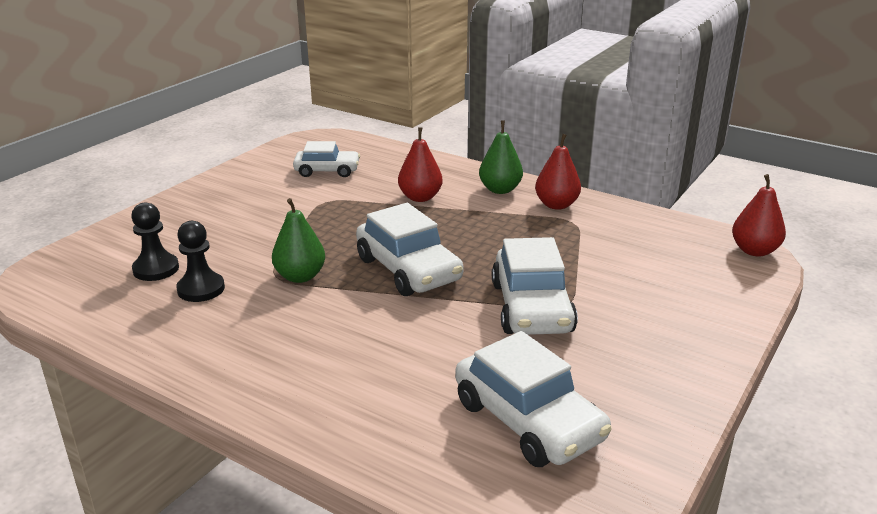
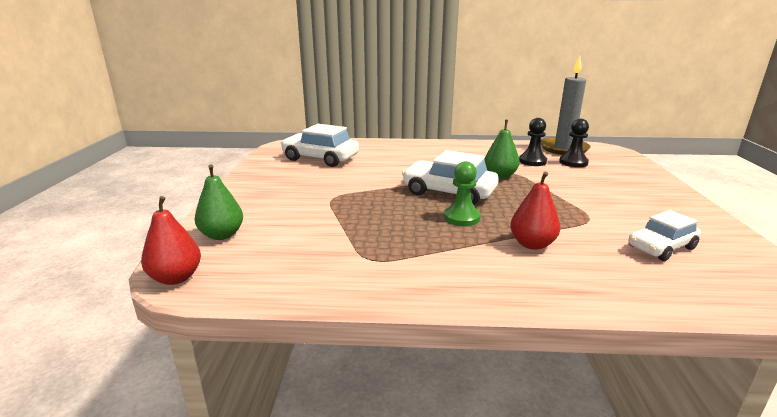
camera: 150 degrees right, 5 degrees down
green pear [479,121,523,194] -> green pear moved to [195,165,243,240]
white car [492,237,578,335] -> none
red pear [535,134,581,210] -> none
none -> green pawn [444,161,481,226]
none -> grey candle [541,56,590,155]

